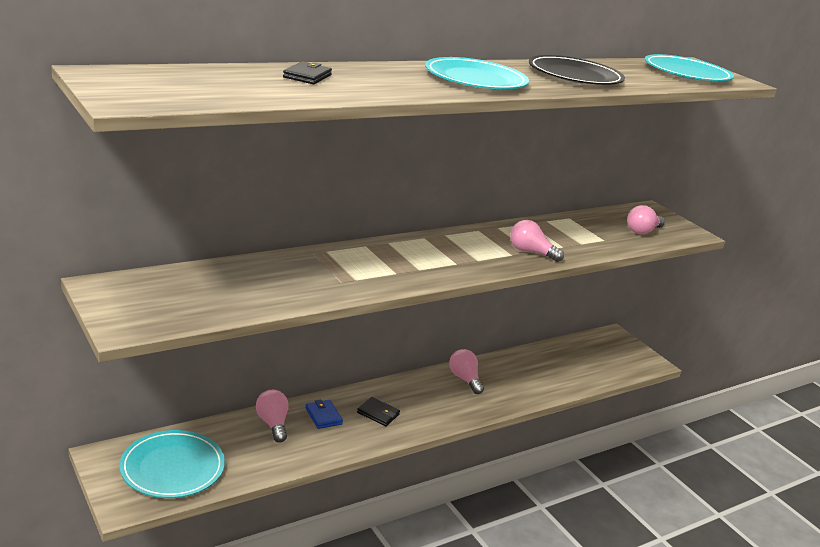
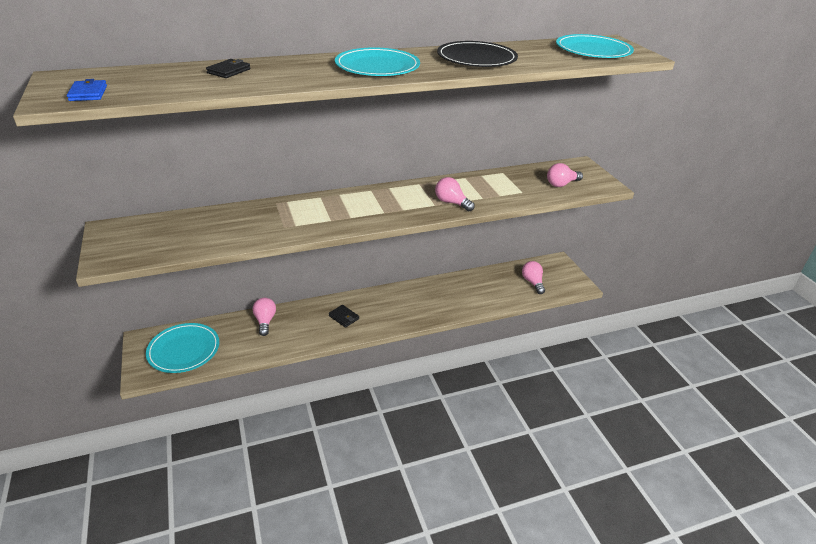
camera: 15 degrees right, 10 degrees up
blue wallet [305,400,343,429] -> blue wallet moved to [67,79,107,101]
pink light bulb [449,349,484,394] -> pink light bulb moved to [522,261,545,294]

